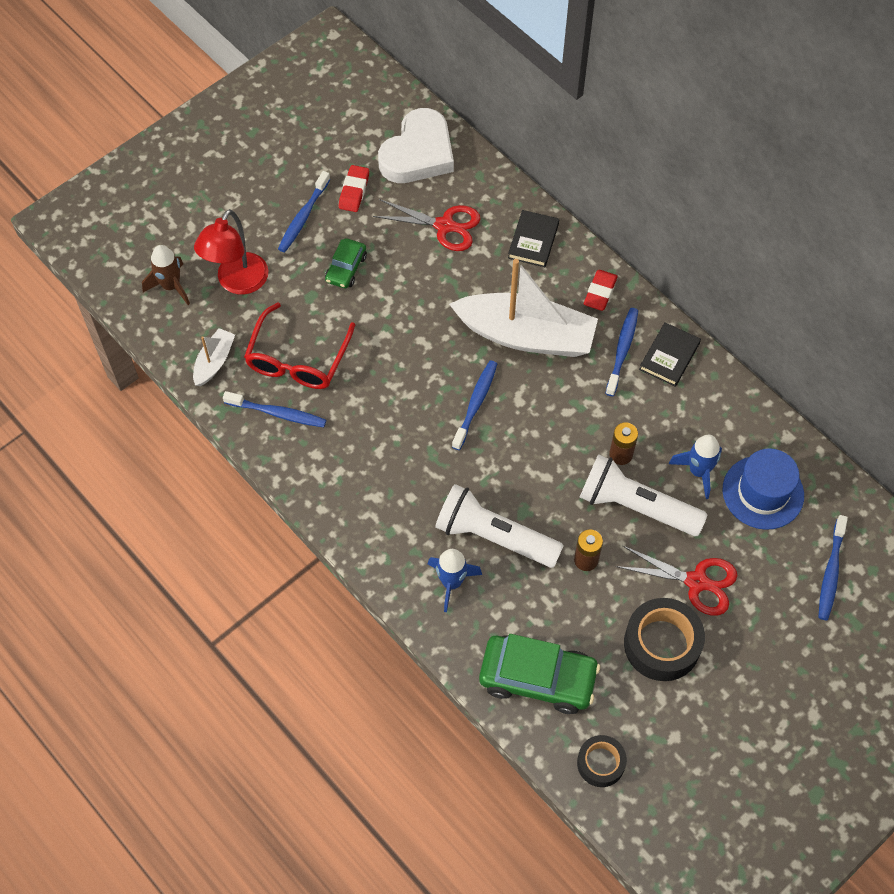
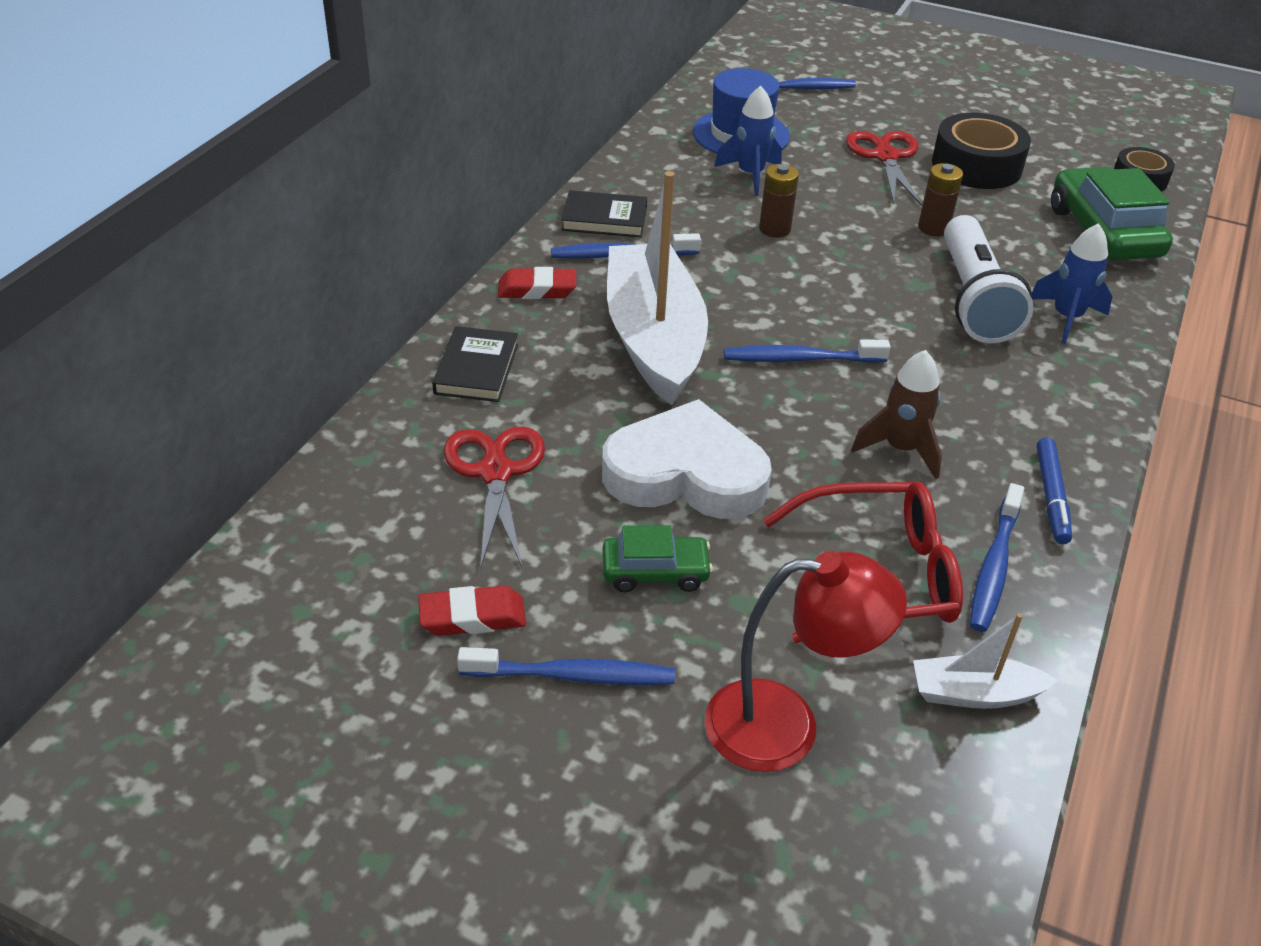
camera: 115 degrees left, 20 degrees down
brown rocket [142,245,190,305] -> brown rocket moved to [851,350,942,479]
blue toothbrush [223,391,326,427] -> blue toothbrush turned 150 degrees counterclockwise [970,483,1024,632]
white heart [378,108,454,183] -> white heart moved to [602,399,772,519]
black book [508,210,559,267] -> black book turned 75 degrees counterclockwise [432,326,518,402]
white flashlight [580,454,707,536] -> none
none -> blue marker [1037,438,1072,544]

